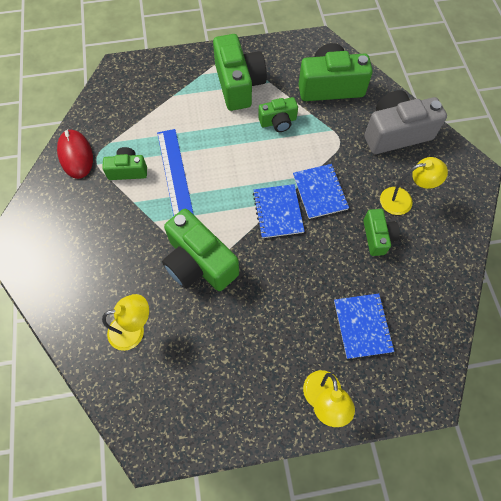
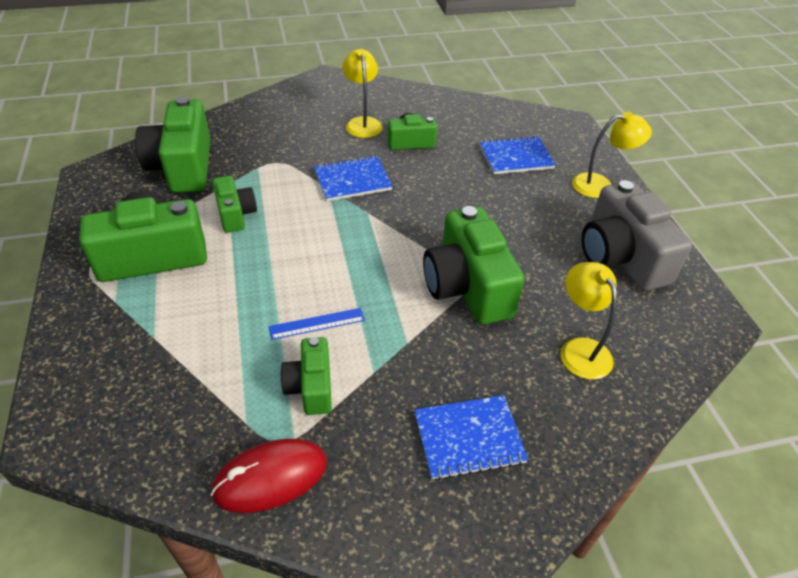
camera: 95 degrees left, 20 degrees down
blue ruler [157,129,194,216] -> blue ruler [269,308,365,340], size x0.57
green camera [162,209,239,291] -> green camera turned 120 degrees clockwise [423,206,524,325]
blue notebook [253,184,305,238] -> blue notebook moved to [415,395,528,480]
grey camera [364,90,447,154] -> grey camera moved to [582,180,692,291]

